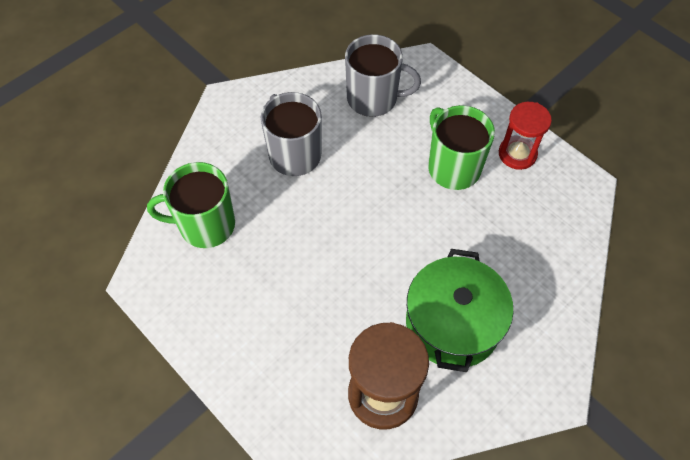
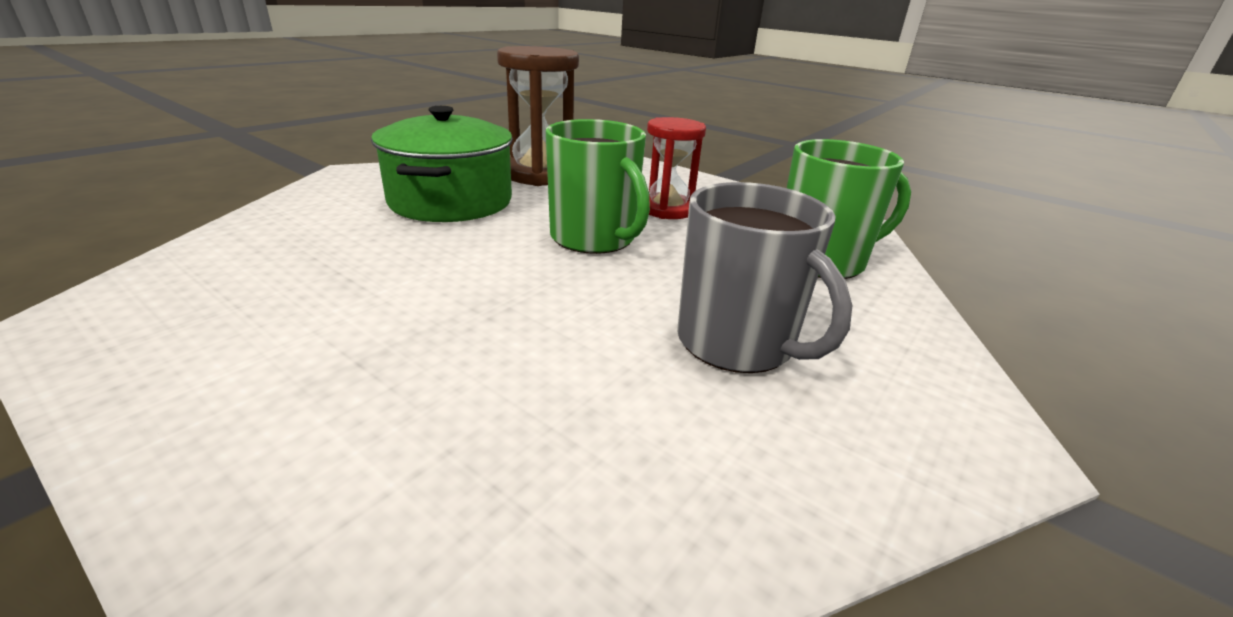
camera: 170 degrees right, 30 degrees down
grey mug [345,34,421,117] -> none
green mug [428,105,495,190] -> green mug moved to [546,119,650,254]
red hourglass [499,102,552,170] -> red hourglass moved to [647,117,706,219]

